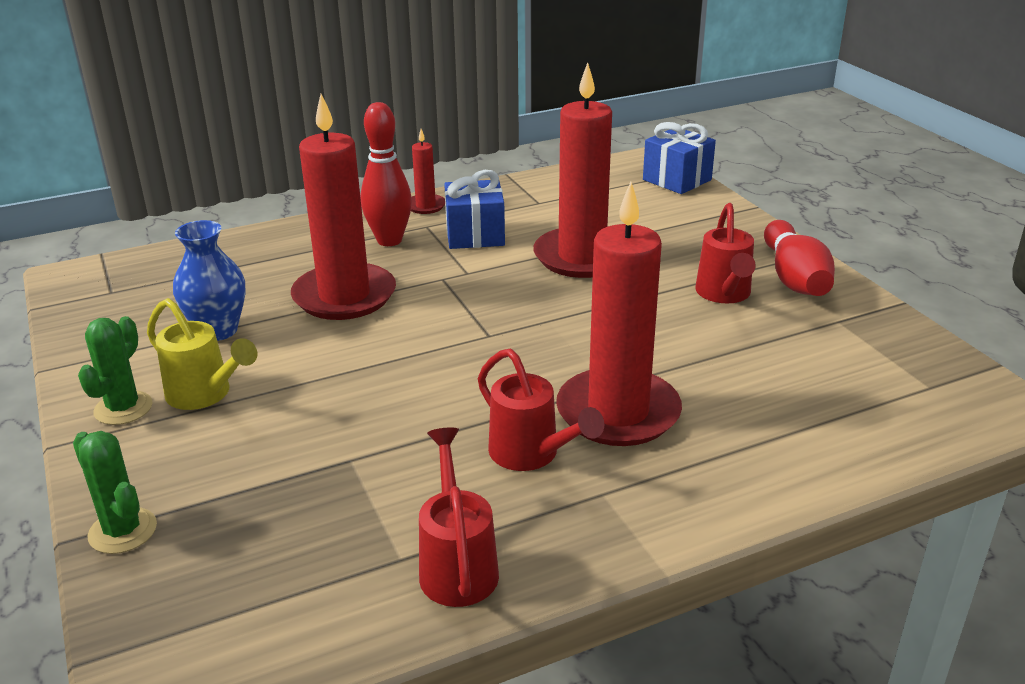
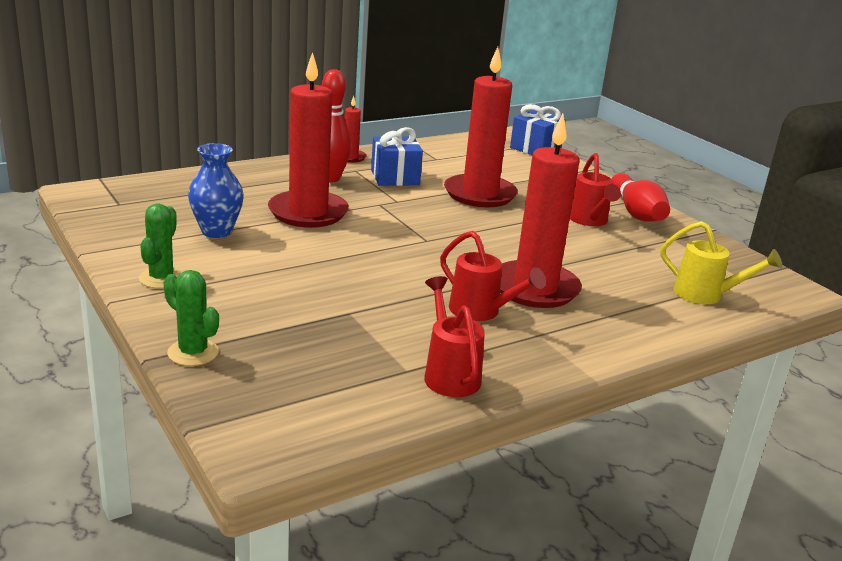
camera: 10 degrees left, 5 degrees down
yellow watering can [147,298,257,410] -> yellow watering can moved to [661,221,782,304]

